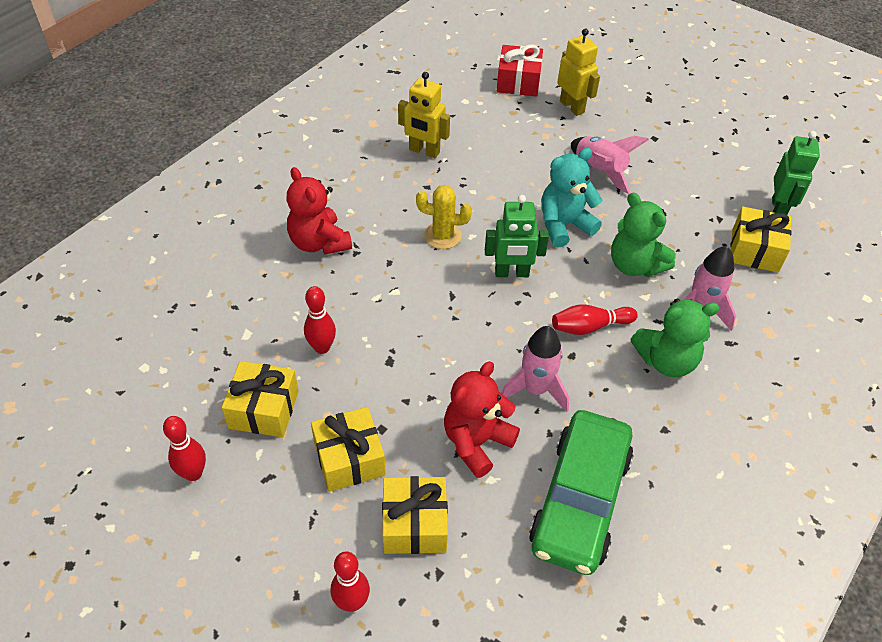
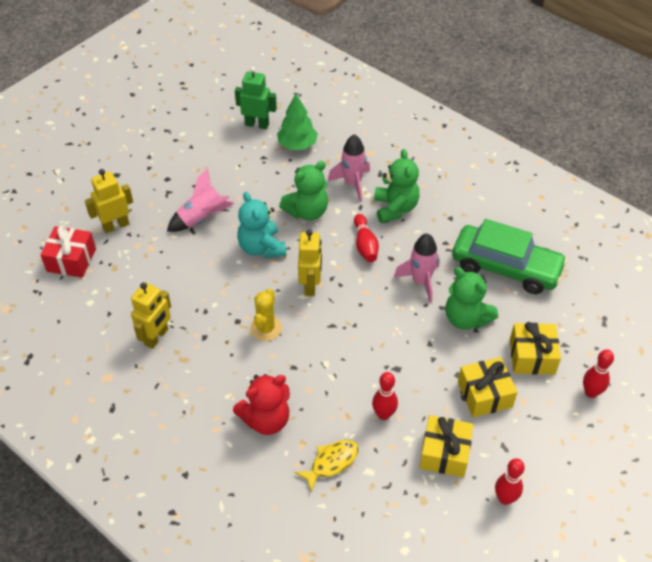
camera: 85 degrees left, 0 degrees up
red teddy bear [444,361,520,478] -> green teddy bear [445,267,498,330]
green robot [485,195,549,277] -> yellow robot [298,229,322,296]
yellow gift [730,206,792,272] -> green tree [277,94,318,150]
none -> yellow fish [295,440,359,493]

